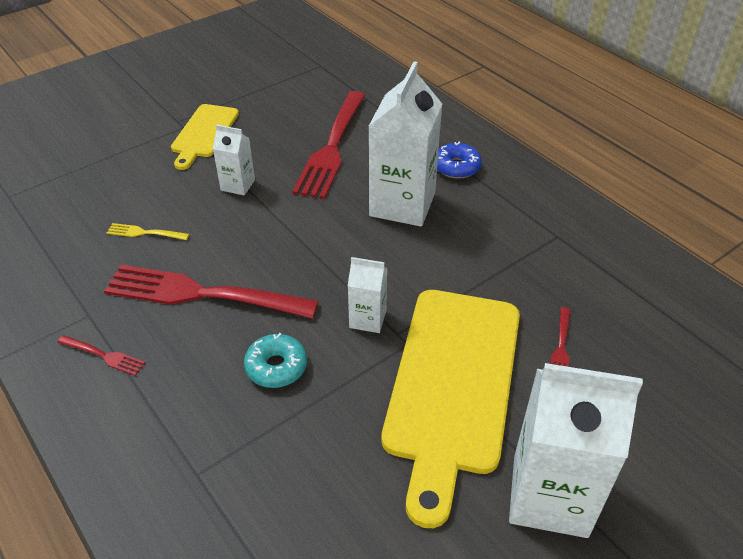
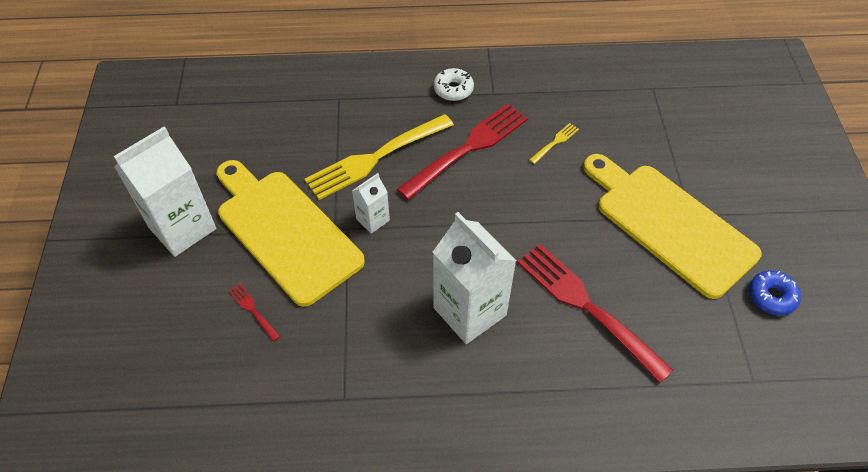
camera: 125 degrees right, 10 degrees up
red fork [57,335,146,376] -> white donut [433,68,474,101]
yellow cutting board [171,104,239,170] -> yellow cutting board [583,154,762,299], size x1.84
white carton [213,124,255,195] -> none
turquoise donut [244,333,307,388] -> yellow fork [305,114,454,200]
blue donut [437,141,482,179] -> blue donut moved to [749,270,801,315]

